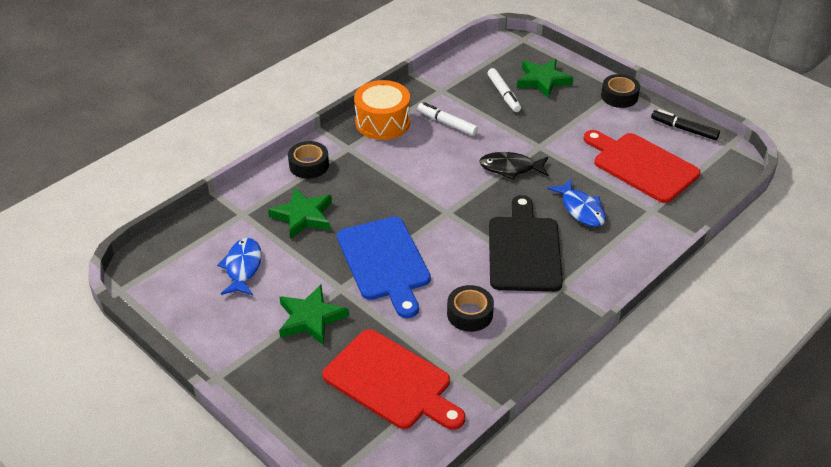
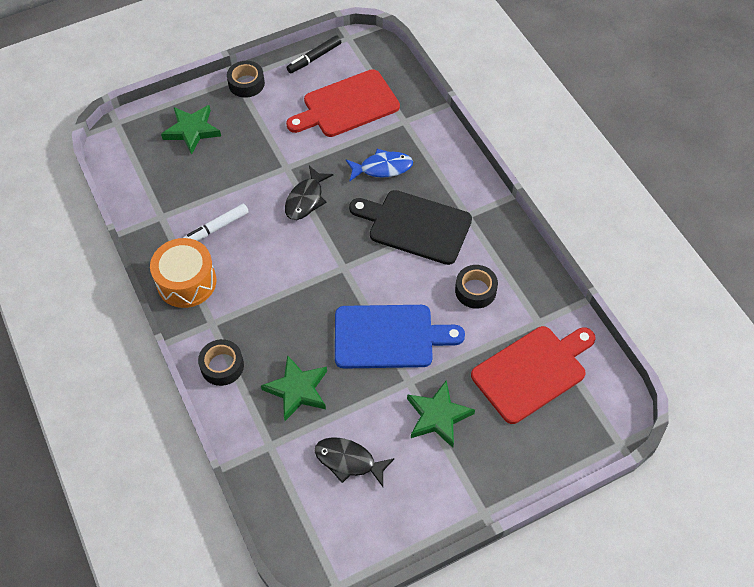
camera: 70 degrees left, 15 degrees up
blue fish [217,238,262,295] -> black fish [315,437,395,487]
white marker [487,68,521,112] -> none

